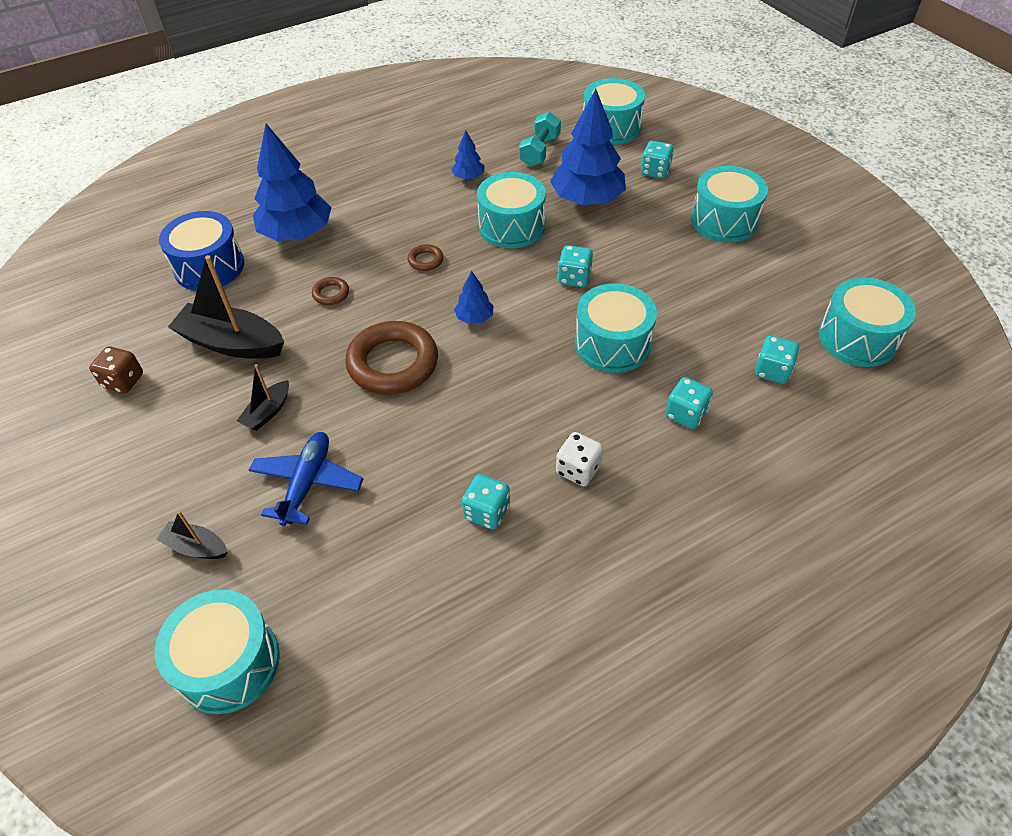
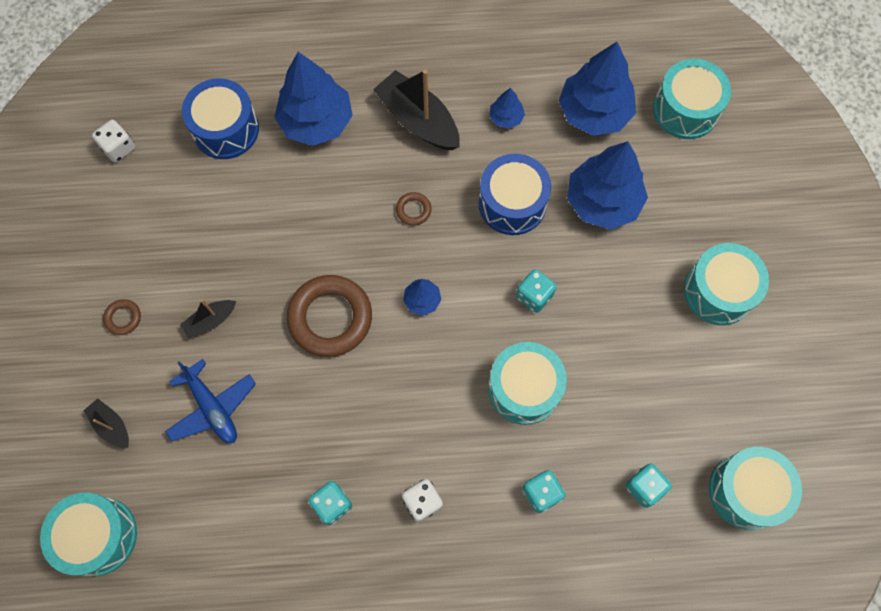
camera: 25 degrees right, 20 degrees up
brown dice [89,346,143,393] -> none
black boat [168,255,284,359] -> black boat moved to [373,70,460,150]
blue plane [249,432,363,526] -> blue plane turned 105 degrees clockwise [165,359,256,443]
brown ring [312,277,349,305] -> brown ring moved to [103,299,141,335]
turquoise drum [477,172,546,249] -> blue drum [479,154,551,235]
turquoise dumbbell [519,112,561,167] -> blue tree [559,42,636,136]
turquoise dice [641,141,674,179] -> none
none -> white dice [92,120,135,163]

